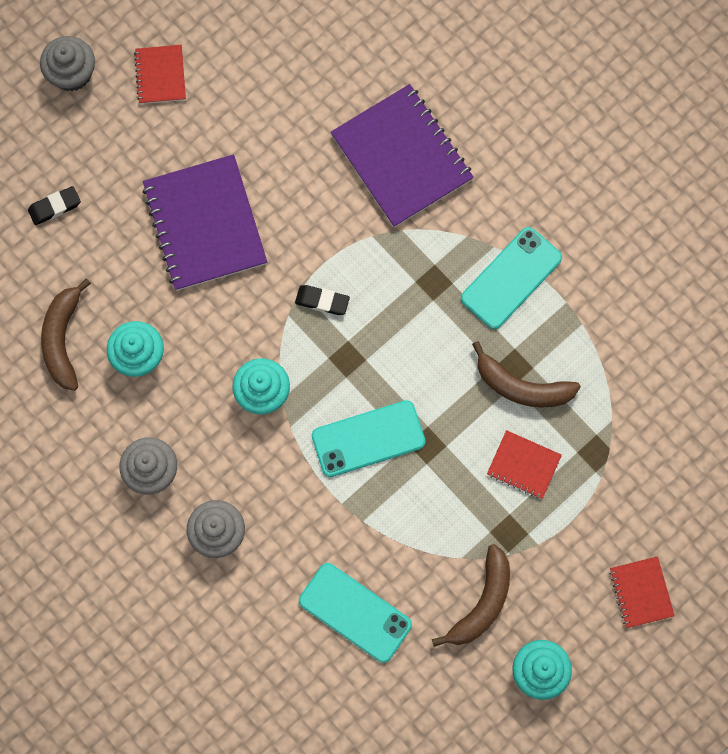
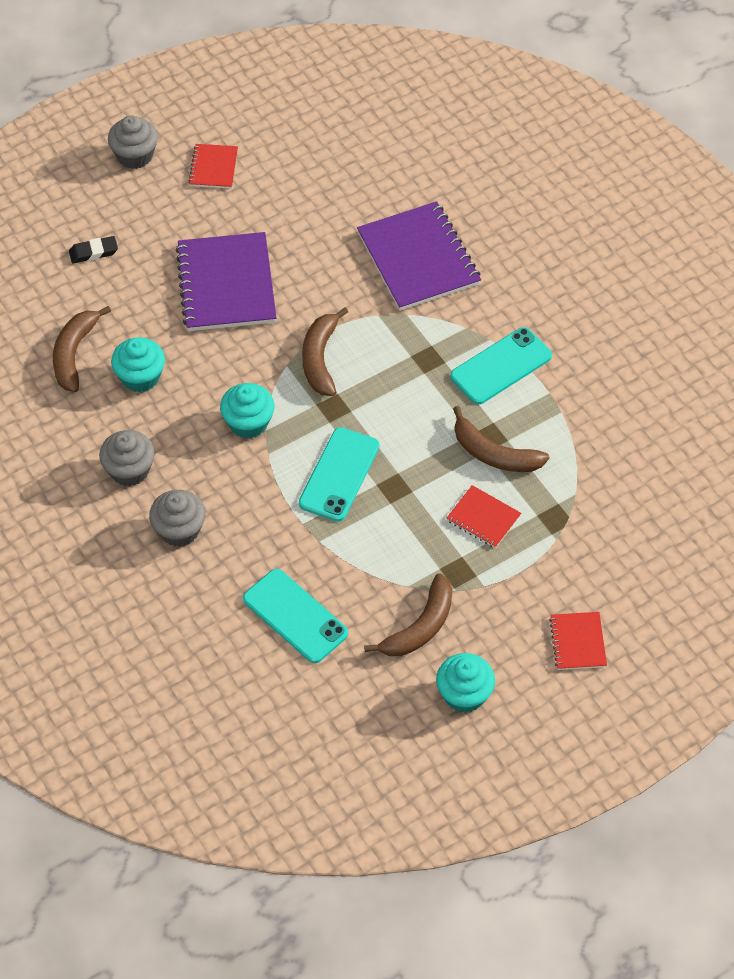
camera: 10 degrees right, 20 degrees down
black eraser [295,285,350,315] -> brown banana [302,307,348,396]
turquoise phone [312,400,425,477] -> turquoise phone turned 60 degrees counterclockwise [299,427,379,521]

